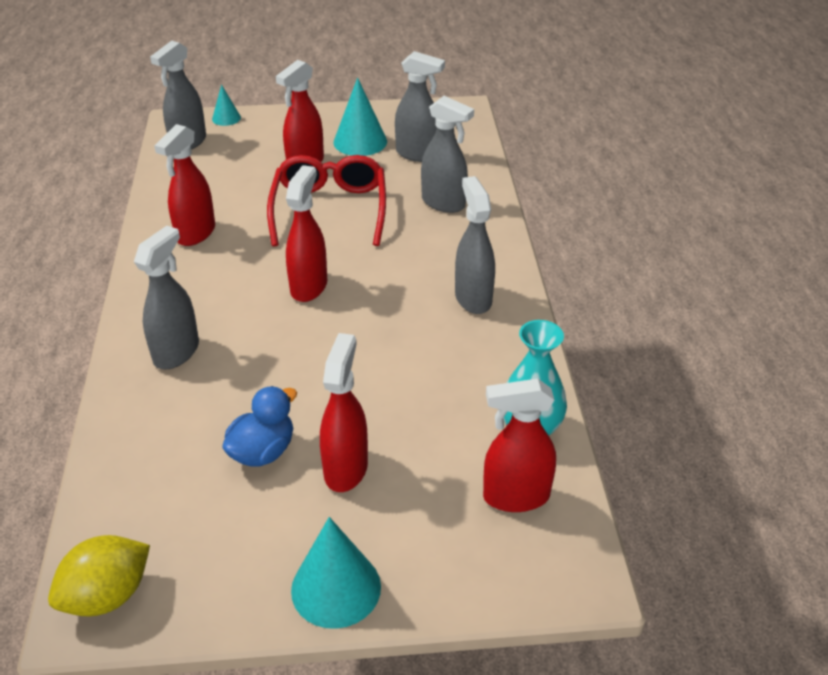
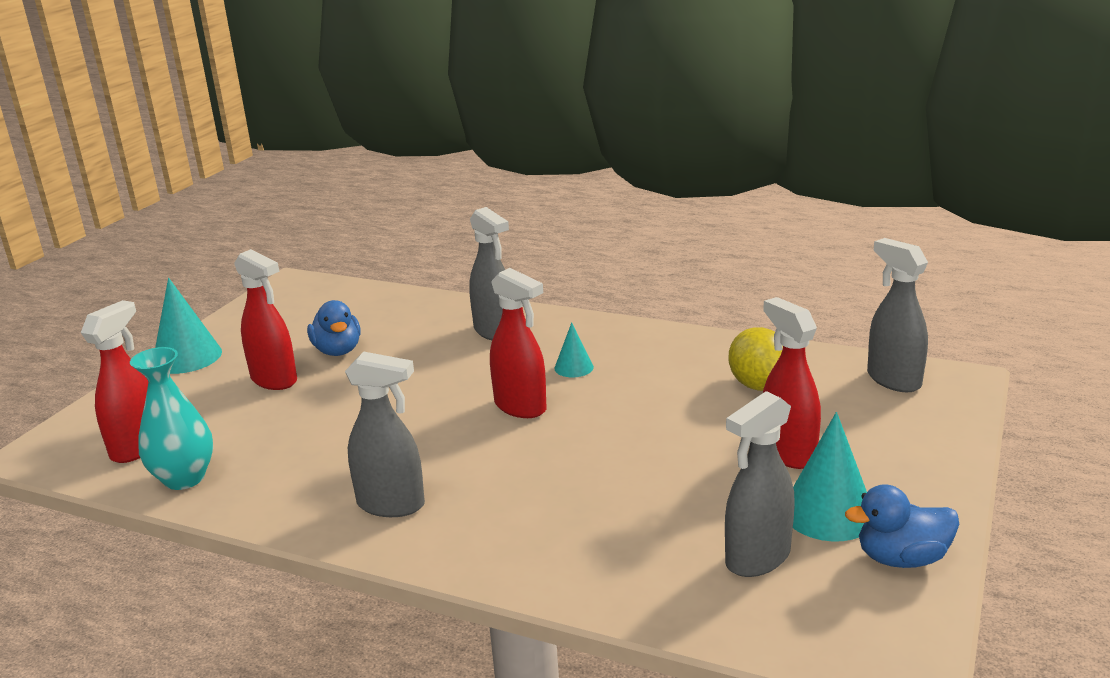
camera: 120 degrees right, 15 degrees down
yellow lemon [48,535,150,617] -> yellow lemon moved to [729,327,783,391]
red spray bottle [154,124,215,246] -> none
turquoise cone [212,85,241,126] -> turquoise cone moved to [554,322,594,377]
red glasses [267,155,386,246] -> none
grey spray bottle [421,96,474,213] -> none
none -> blue duck [845,484,959,568]

